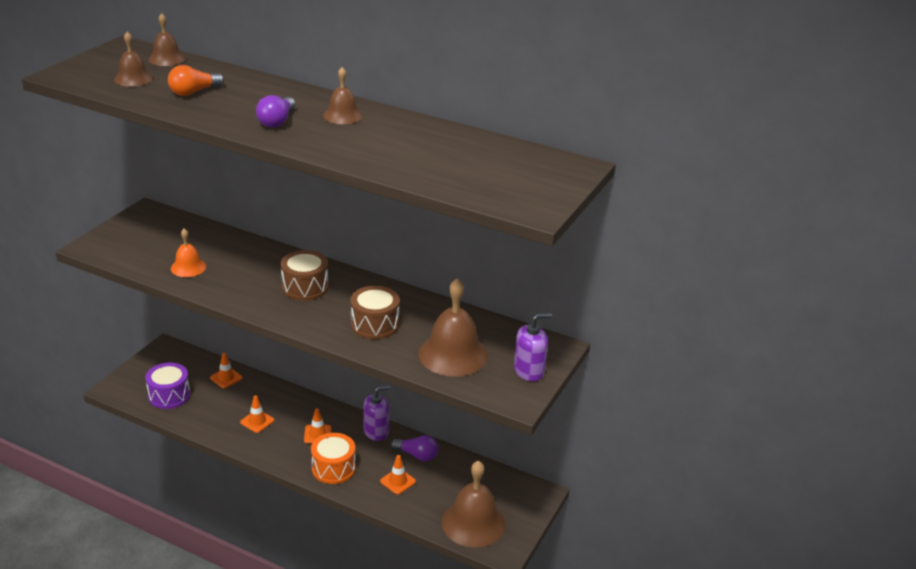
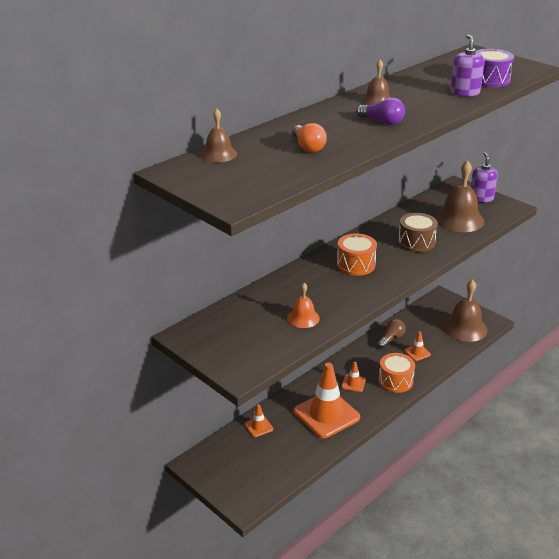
camera: 70 degrees left, 0 degrees up
brown bell [114,32,153,87] -> none
purple drum [146,363,190,409] -> purple drum moved to [476,49,514,87]
orange traffic cone [240,396,274,433] -> orange traffic cone [294,363,360,438], size x2.27
brown drum [281,250,329,301] -> orange drum [337,234,377,276]
purple soap dispenser [363,385,391,441] -> purple soap dispenser moved to [450,34,485,97]
purple light bulb [391,435,438,462] -> brown light bulb [377,319,406,349]

